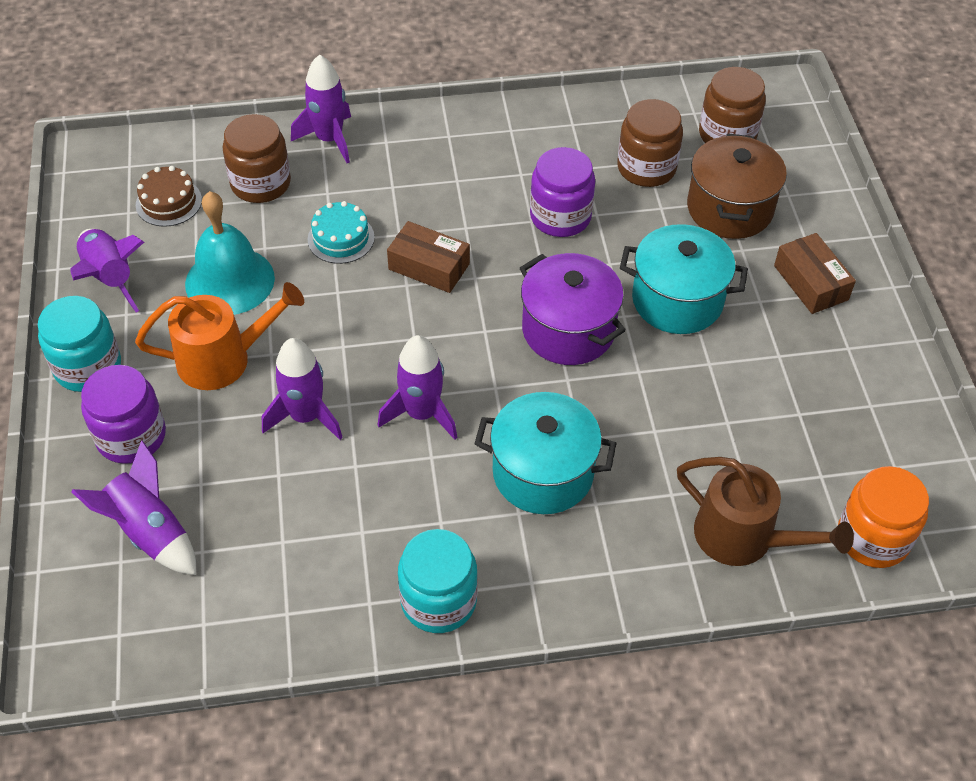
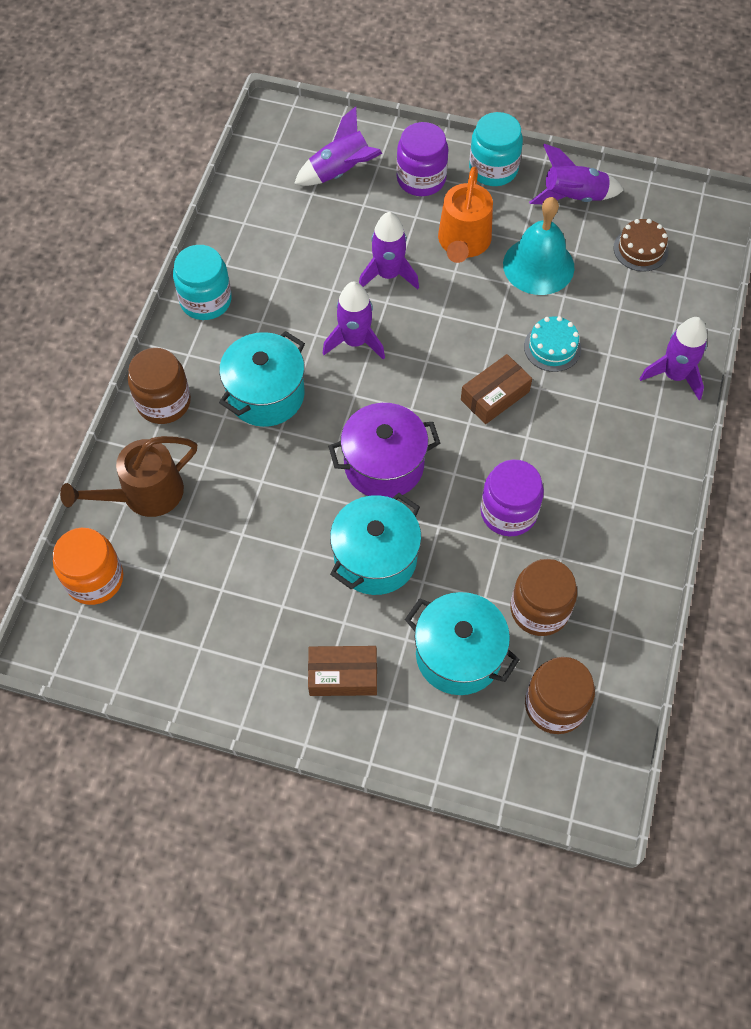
camera: 115 degrees right, 10 degrees up
brown jar [223,114,291,203] -> brown jar moved to [128,348,191,424]
brown pot [687,133,787,239] -> turquoise pot [405,592,520,695]

